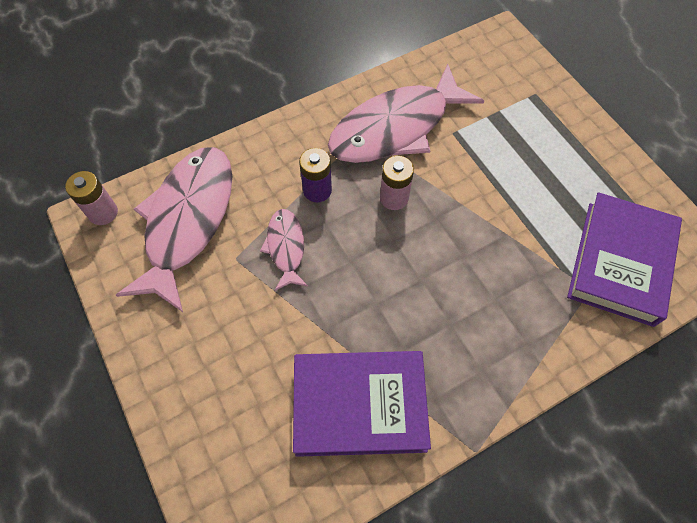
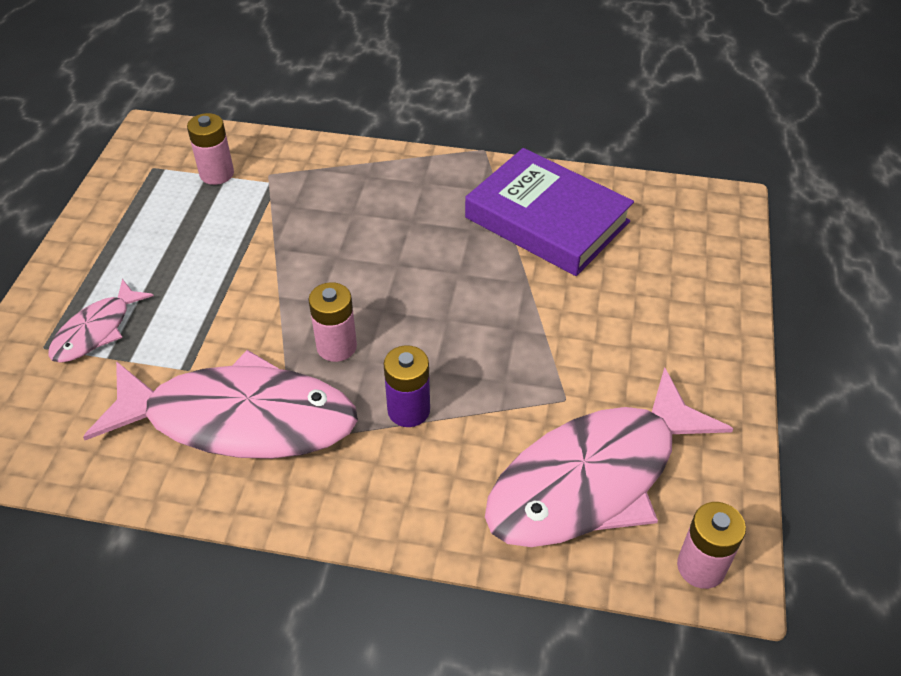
camera: 140 degrees left, 15 degrees down
pink fish [260,209,308,291] -> pink fish moved to [48,279,153,363]
purple book [567,192,682,327] -> pink battery [187,113,234,185]

